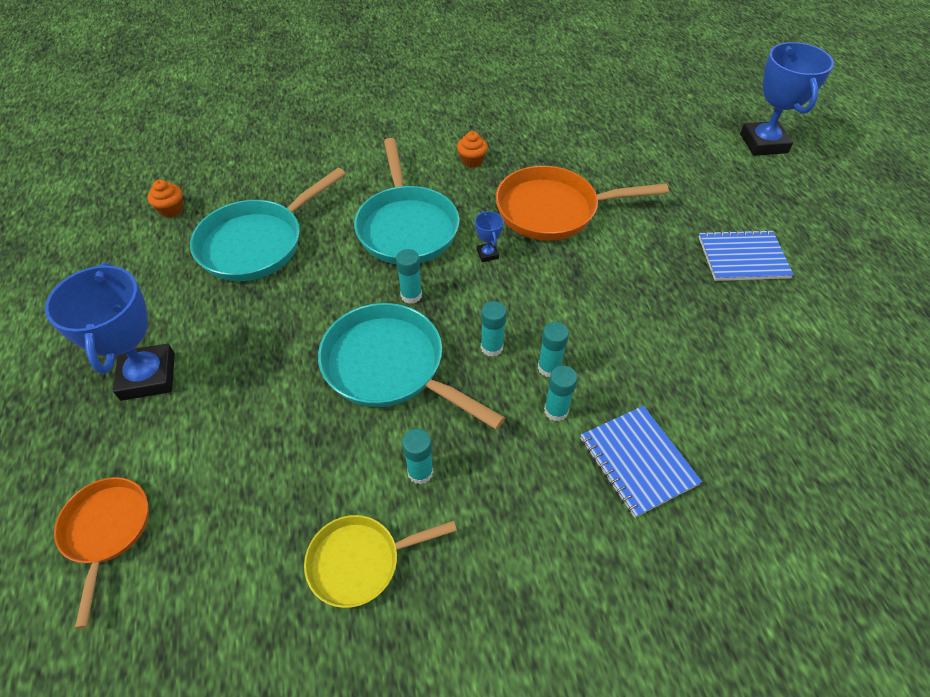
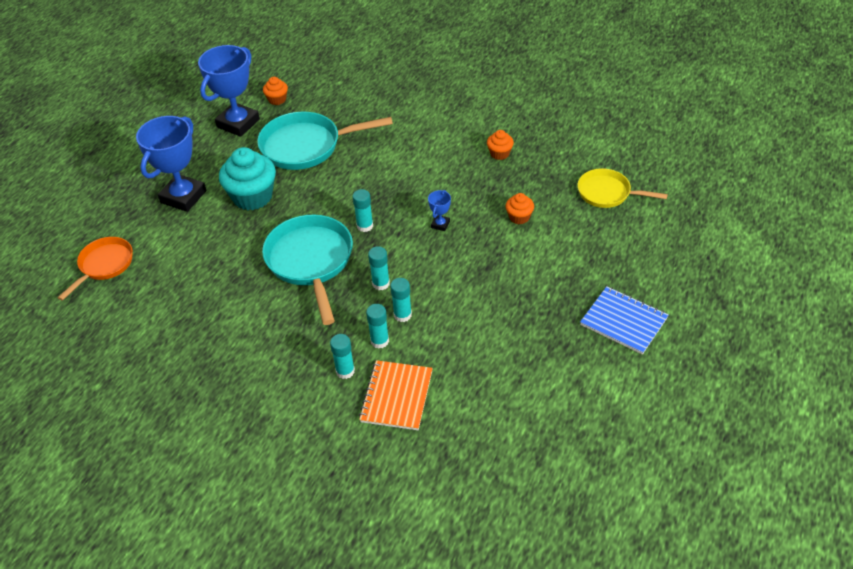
camera: 40 degrees right, 5 degrees down
yellow pan [304,515,457,608] -> yellow pan moved to [578,168,668,208]
turquoise pan [354,138,459,264] -> none
turquoise glue stick [402,429,434,485] -> turquoise glue stick moved to [330,334,355,379]
orange pan [496,166,669,241] -> orange cupcake [505,193,534,224]
blue notebook [581,406,702,518] -> orange notebook [359,360,433,430]
blue trophy [740,42,834,156] -> blue trophy moved to [198,45,260,137]
none -> turquoise cupcake [219,147,276,210]

